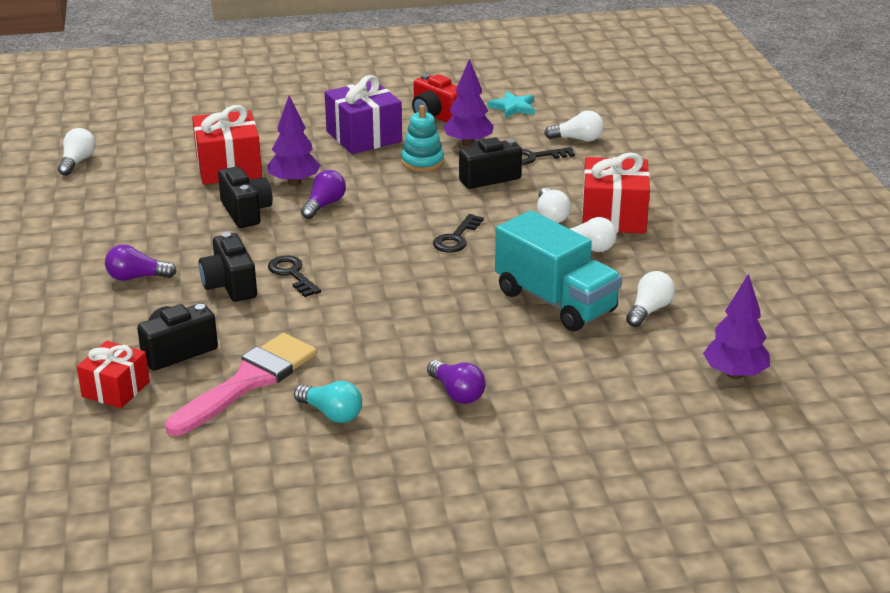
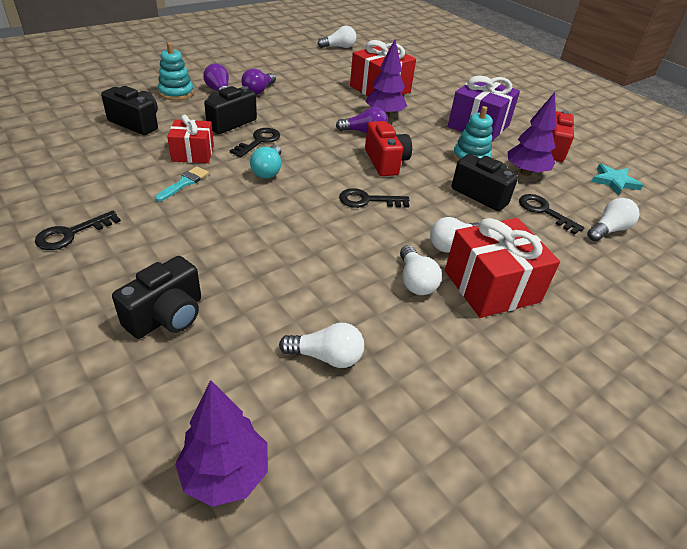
camera: 60 degrees right, 10 degrees up
red gift [77,341,150,409] -> red gift moved to [167,115,214,163]
pink brush [165,333,317,436] -> none
black camera [218,167,273,228] -> black camera moved to [112,256,201,339]
turquoise light bulb [294,381,362,423] -> turquoise light bulb moved to [250,145,281,178]
purple light bulb [427,360,486,404] -> purple light bulb moved to [241,68,276,95]
turquoise truck [495,210,622,331] -> none
white light bulb [544,110,604,142] -> white light bulb turned 105 degrees counterclockwise [587,198,639,241]
none -> black key [35,211,121,250]
none -> turquoise brush [155,166,209,201]
none -> turquoise stacking toy [158,42,194,100]
none -> red camera [365,121,412,176]

